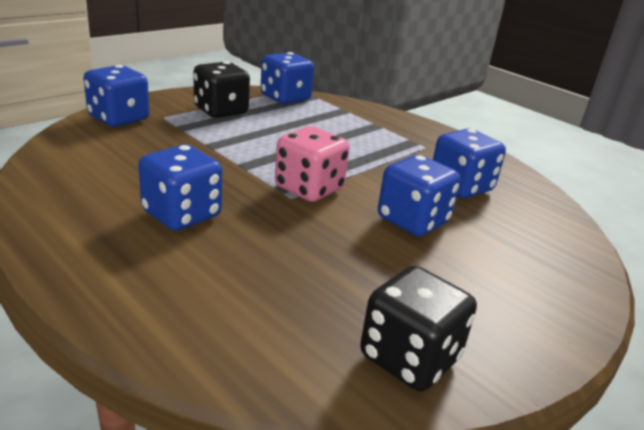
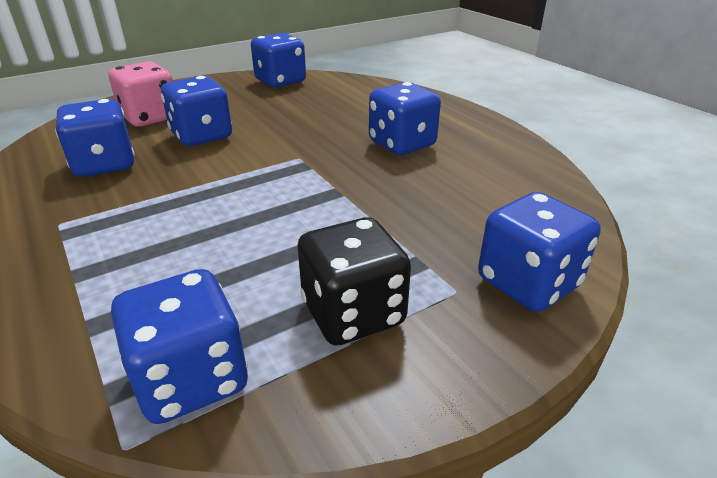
camera: 165 degrees left, 5 degrees up
pink dice [275,126,350,202] -> pink dice moved to [109,61,173,127]
black dice [360,266,477,392] -> blue dice [251,33,306,88]

